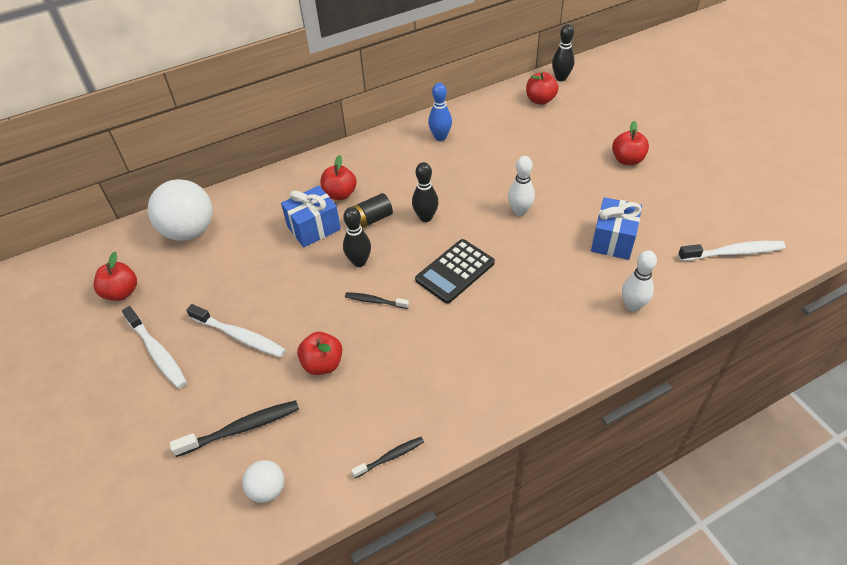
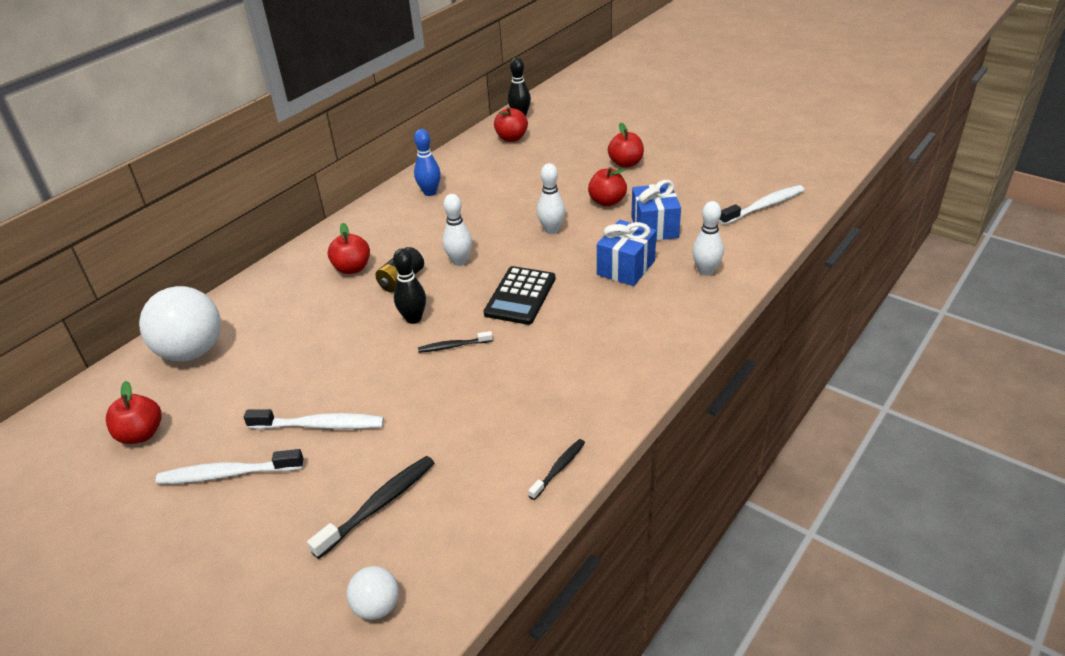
camera: 25 degrees left, 10 degrees down
white toothbrush [122,306,187,388] -> white toothbrush turned 150 degrees clockwise [156,449,304,484]
white ball [242,460,284,503] -> white ball moved to [346,566,399,620]
blue gift [281,186,341,247] -> blue gift moved to [597,220,656,286]
red apple [297,332,342,375] -> red apple moved to [588,167,627,207]
black bowling pin [412,162,439,222] -> white bowling pin [442,194,472,266]

